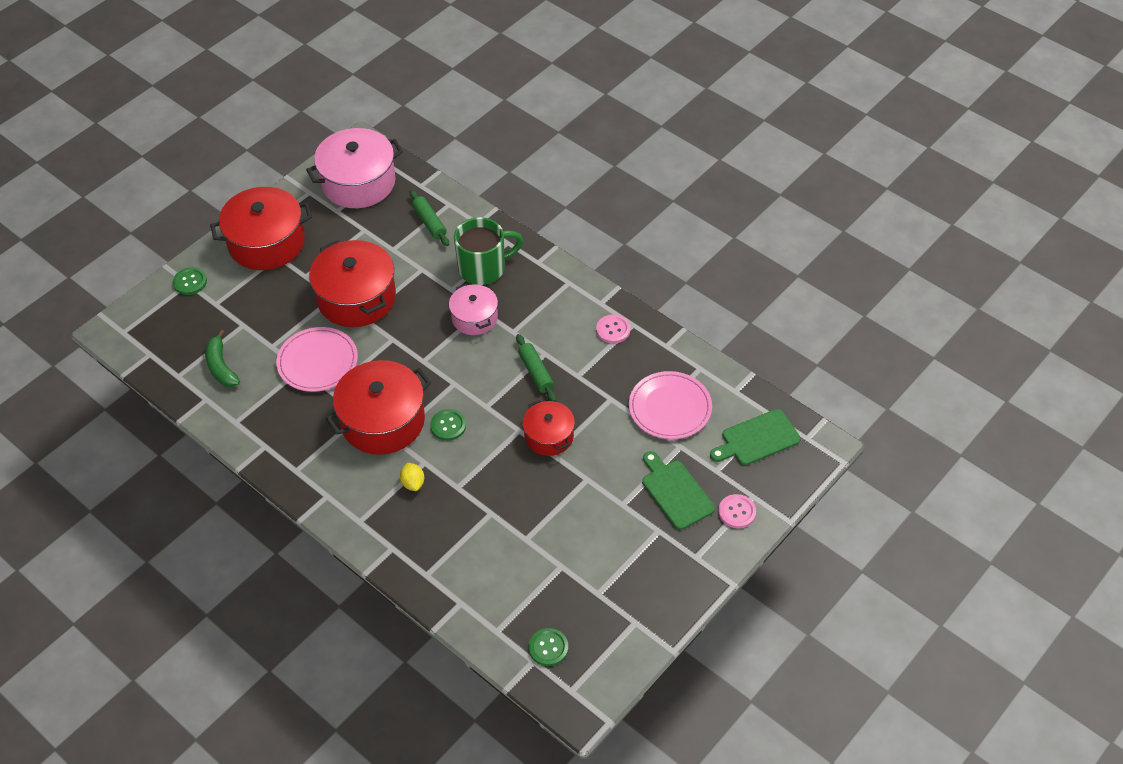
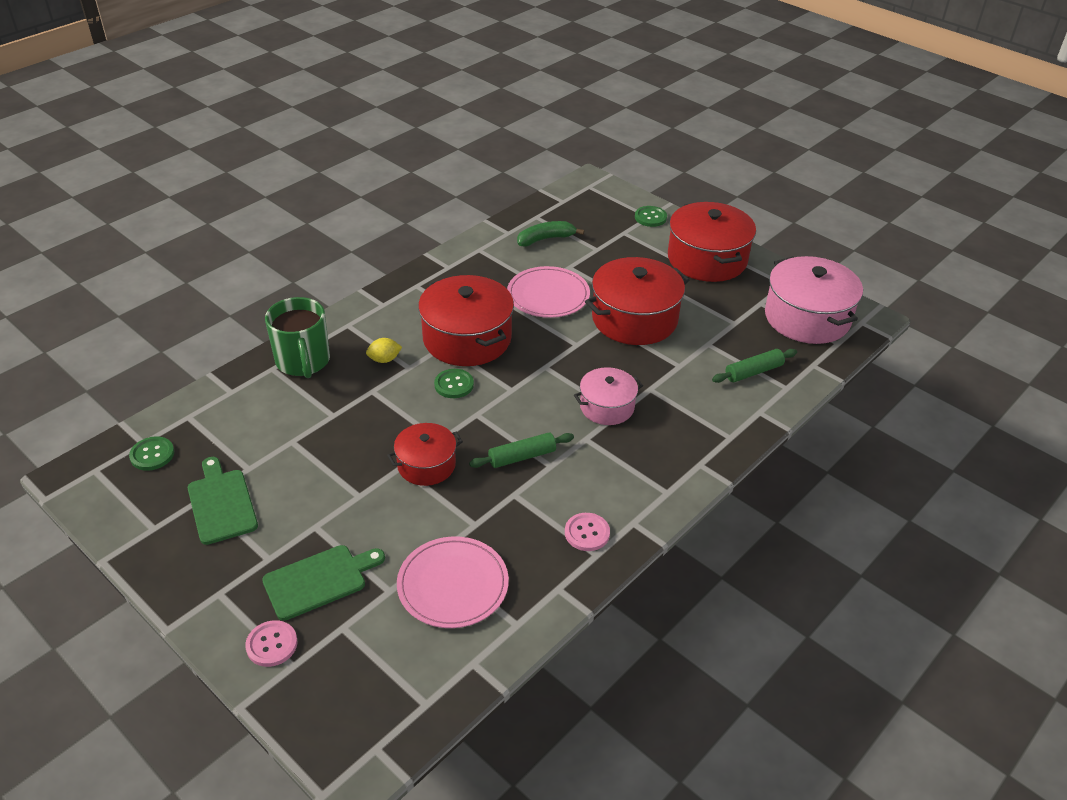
camera: 90 degrees right, 10 degrees down
green mug [454,217,524,285] -> green mug moved to [265,297,330,378]
green cutting board [710,409,801,465] -> green cutting board moved to [188,457,258,545]

